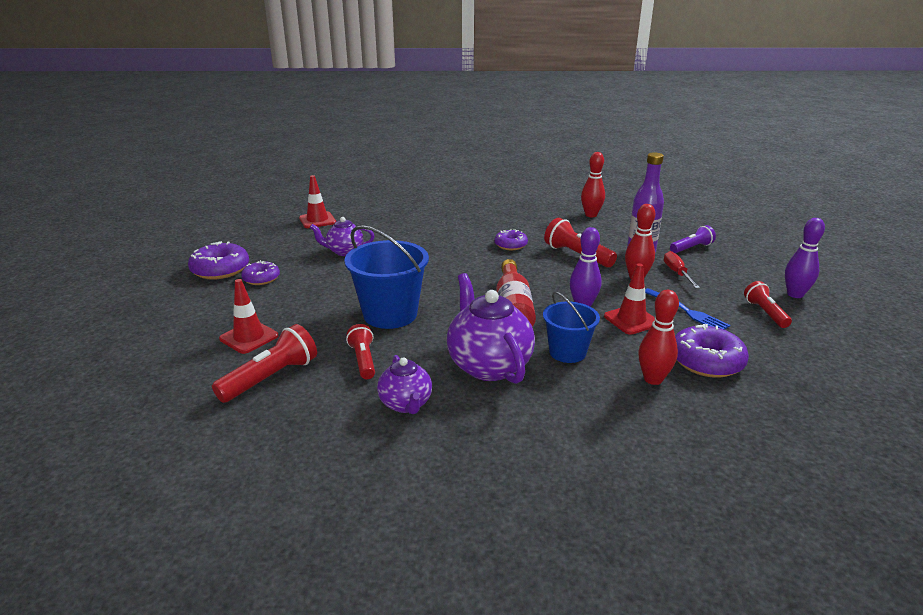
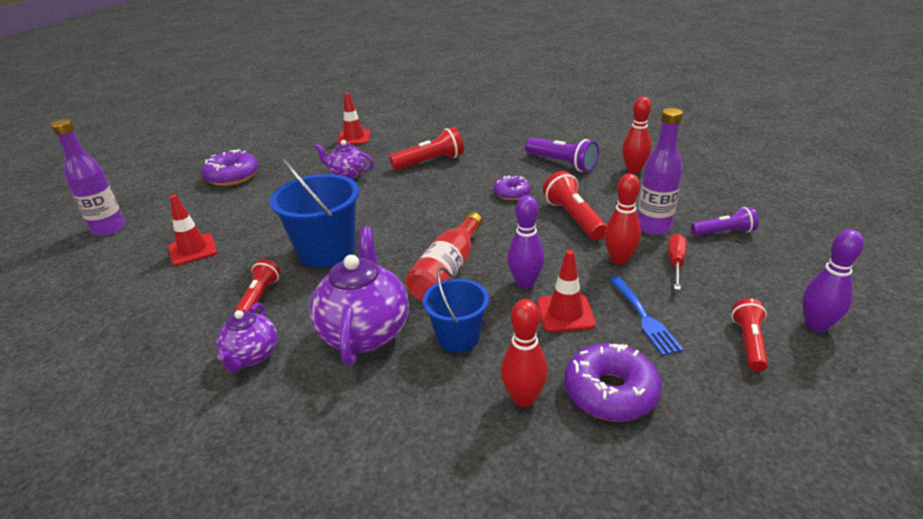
camera: 25 degrees right, 5 degrees up
red flashlight [212,324,317,403] -> red flashlight moved to [389,127,464,170]
purple donut [241,260,280,285] -> none
none -> purple bottle [51,119,125,236]
none -> purple flashlight [525,138,599,172]

